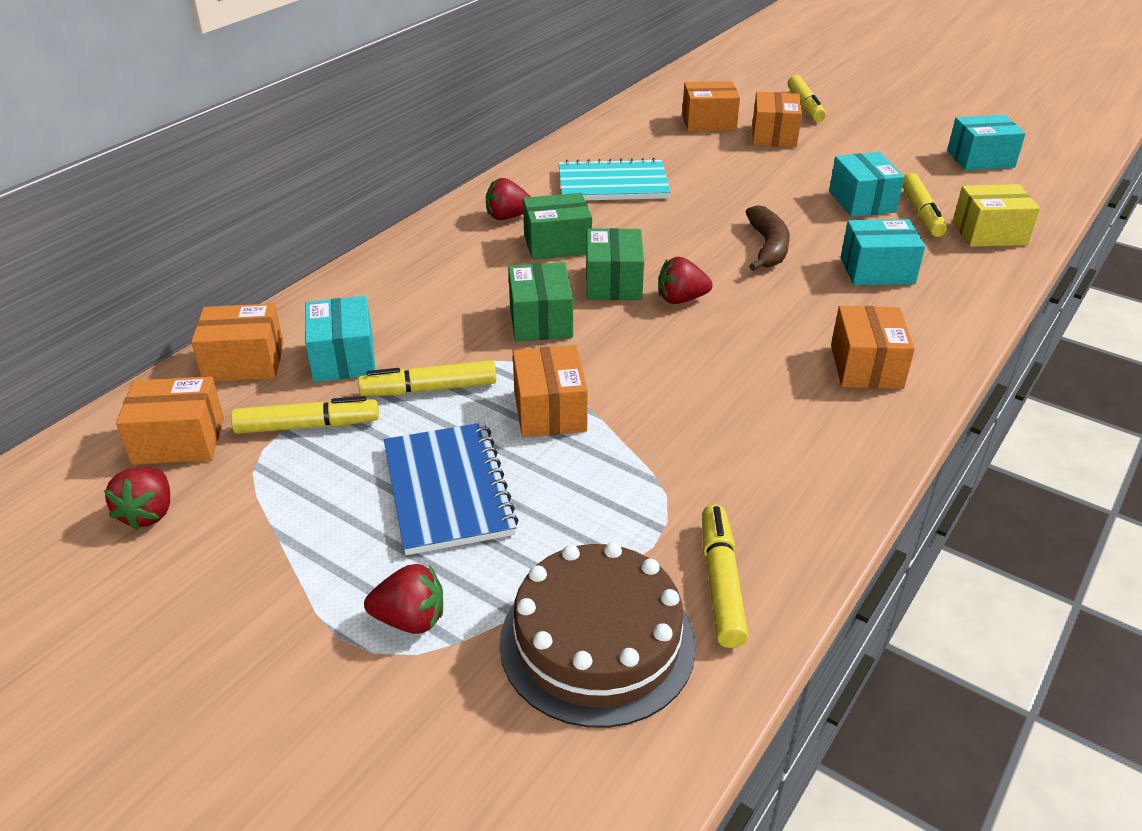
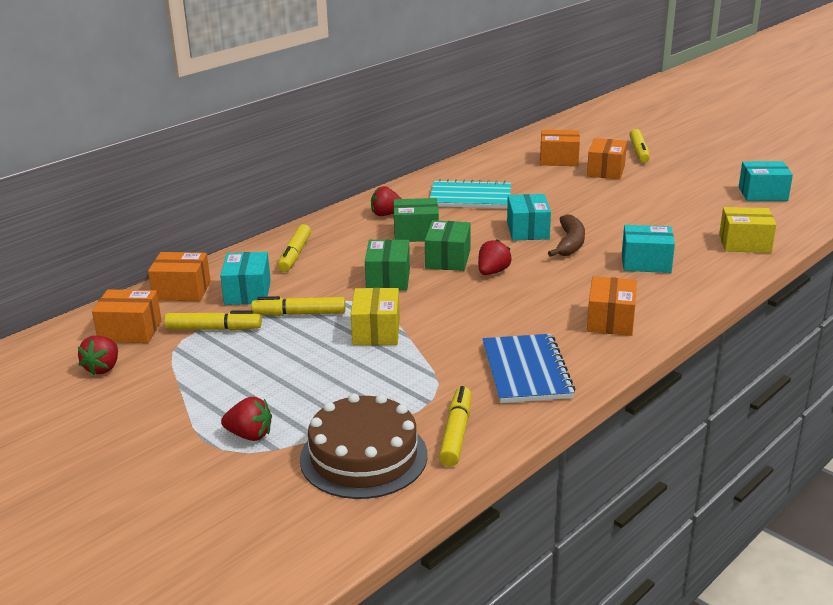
camera: 10 degrees right, 10 degrees down
blue notebook [384,422,518,555] -> blue notebook moved to [483,334,576,403]
orange box [513,345,588,437] -> yellow box [351,288,400,345]
red strawberry [658,257,713,304] -> red strawberry turned 120 degrees clockwise [478,239,512,275]
turquoise box [829,152,905,217] -> turquoise box moved to [507,194,551,241]
yellow marker [902,173,947,237] -> yellow marker moved to [278,224,311,272]

